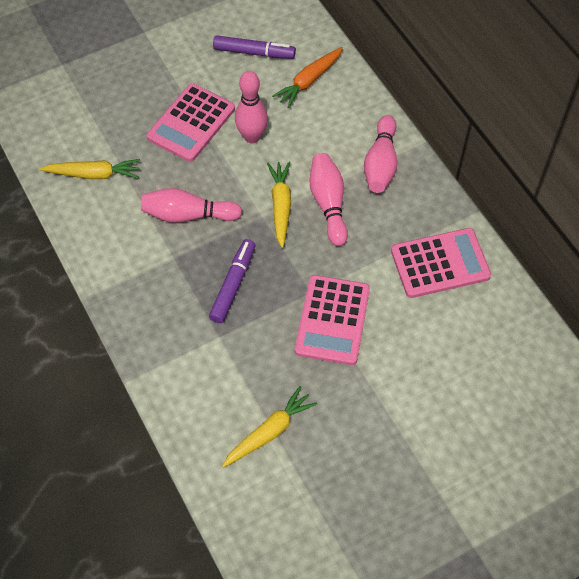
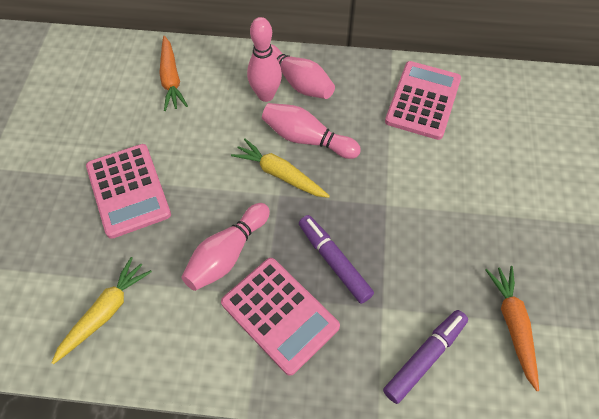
camera: 55 degrees left, 0 degrees up
purple marker [213,35,296,59] -> purple marker moved to [383,310,468,404]
yellow carrot [222,386,317,468] -> orange carrot [486,266,539,391]
pink bowling pin [235,71,268,143] -> pink bowling pin moved to [247,17,282,102]
pink calculator [295,275,370,365] -> pink calculator moved to [221,258,340,376]

